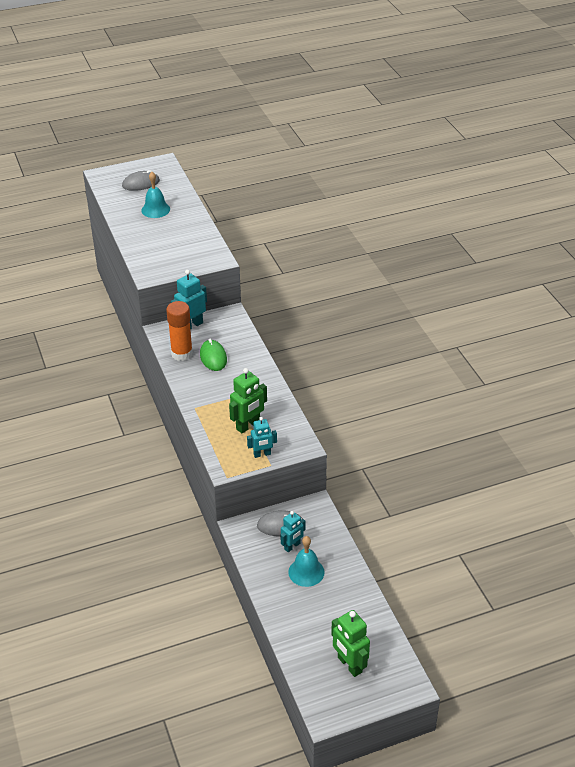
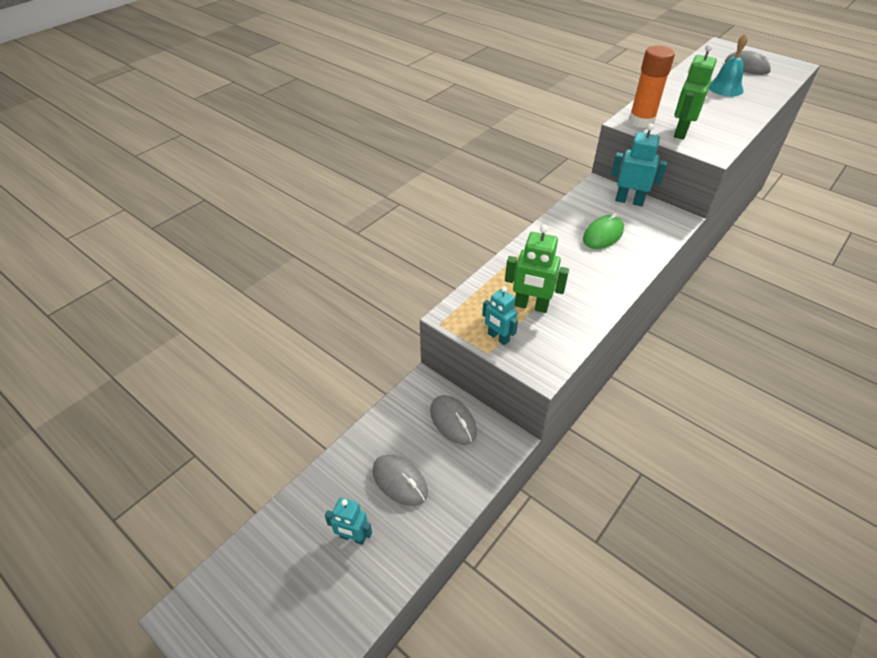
camera: 60 degrees right, 5 degrees up
orange glue stick [166,301,193,361] -> orange glue stick moved to [629,45,675,128]
turquoise robot [281,511,305,552] -> turquoise robot moved to [325,497,372,545]
turquoise bell [288,536,325,587] -> grey mouse [372,455,428,506]
green robot [331,610,370,677] -> green robot moved to [674,44,717,140]

